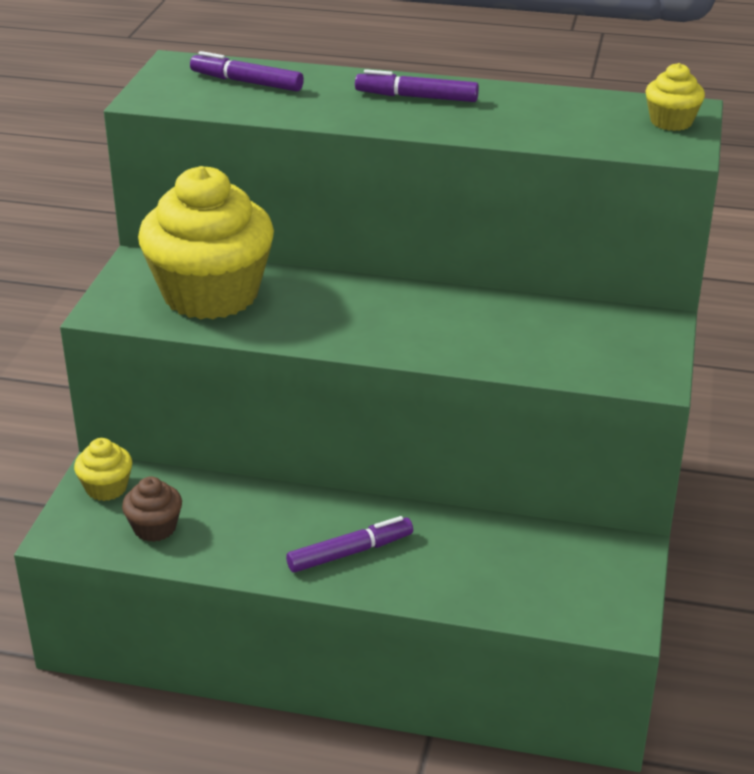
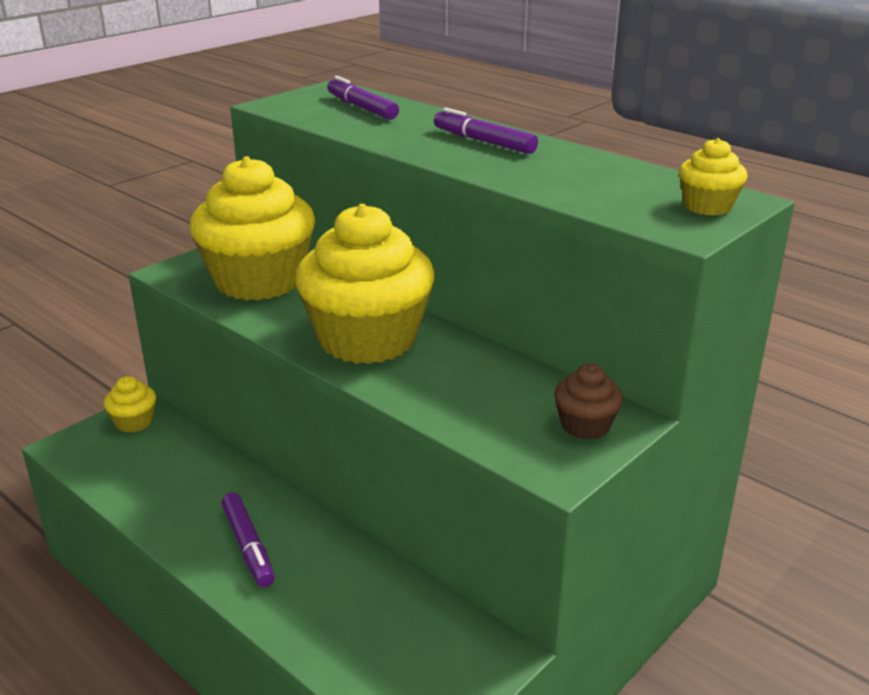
camera: 30 degrees right, 5 degrees down
brown cupcake [122,477,182,542] -> brown cupcake moved to [554,364,623,440]
purple marker [286,516,413,573] -> purple marker turned 60 degrees clockwise [221,492,275,587]
none -> yellow cupcake [295,204,435,364]

